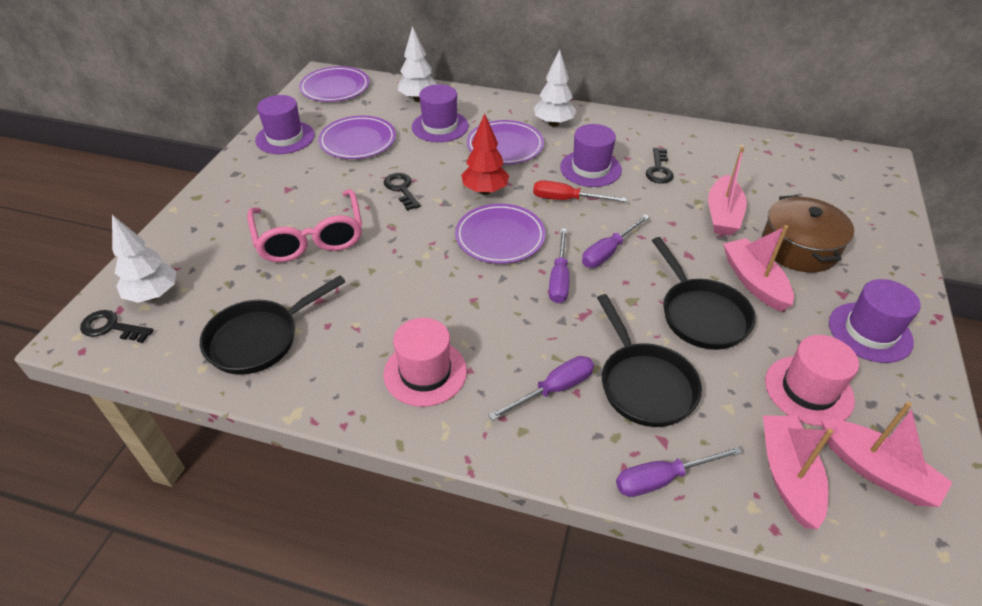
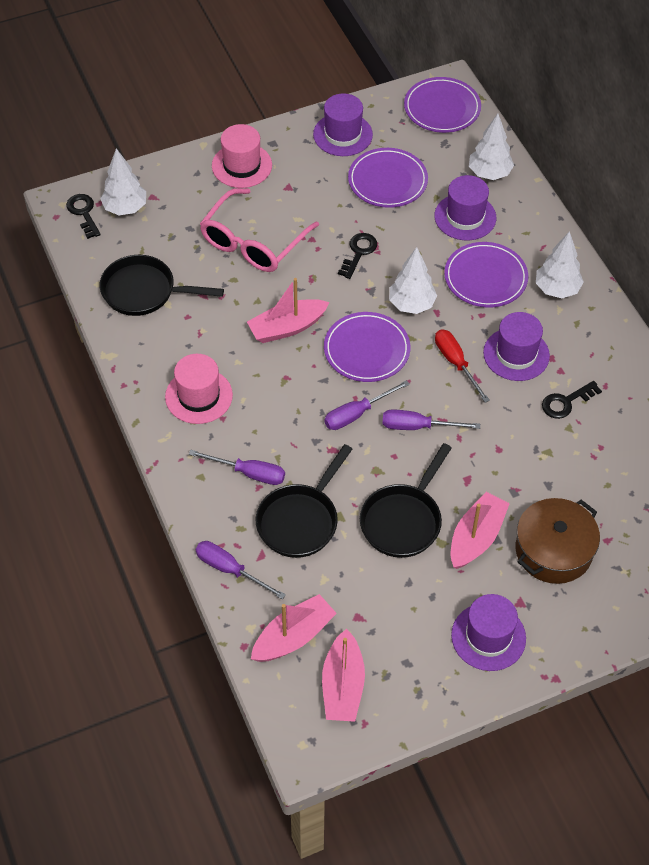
camera: 50 degrees right, 10 degrees up
red tree [461,113,509,195] -> white tree [389,247,437,314]
pink boat [708,147,747,236] -> pink boat moved to [247,278,330,343]
pink hat [765,335,859,426] -> pink hat moved to [212,124,272,188]

